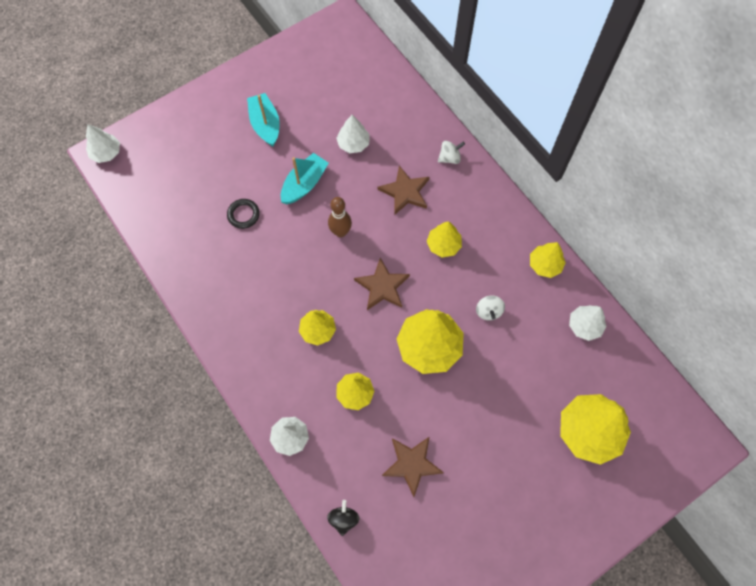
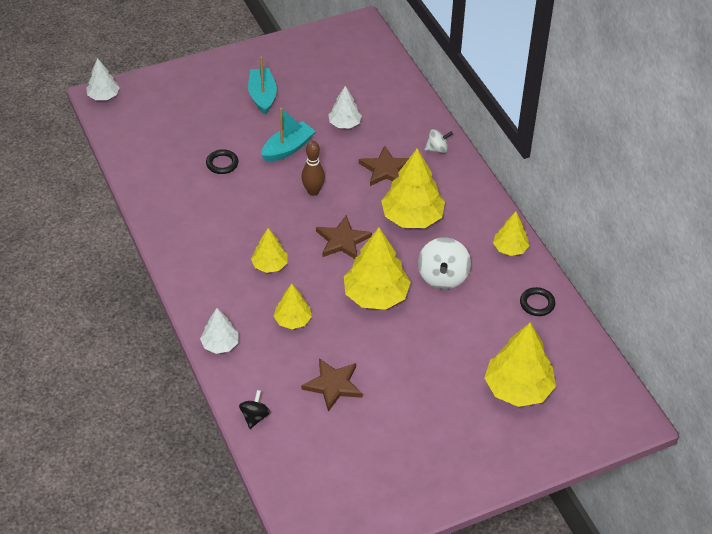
camera: 10 degrees right, 20 degrees down
yellow tree [427,221,462,258] -> yellow tree [381,149,445,228], size x1.78
white spinning top [476,295,505,321] -> white spinning top [418,237,471,289], size x1.79
white tree [569,305,607,341] -> black ring [520,287,555,316]

